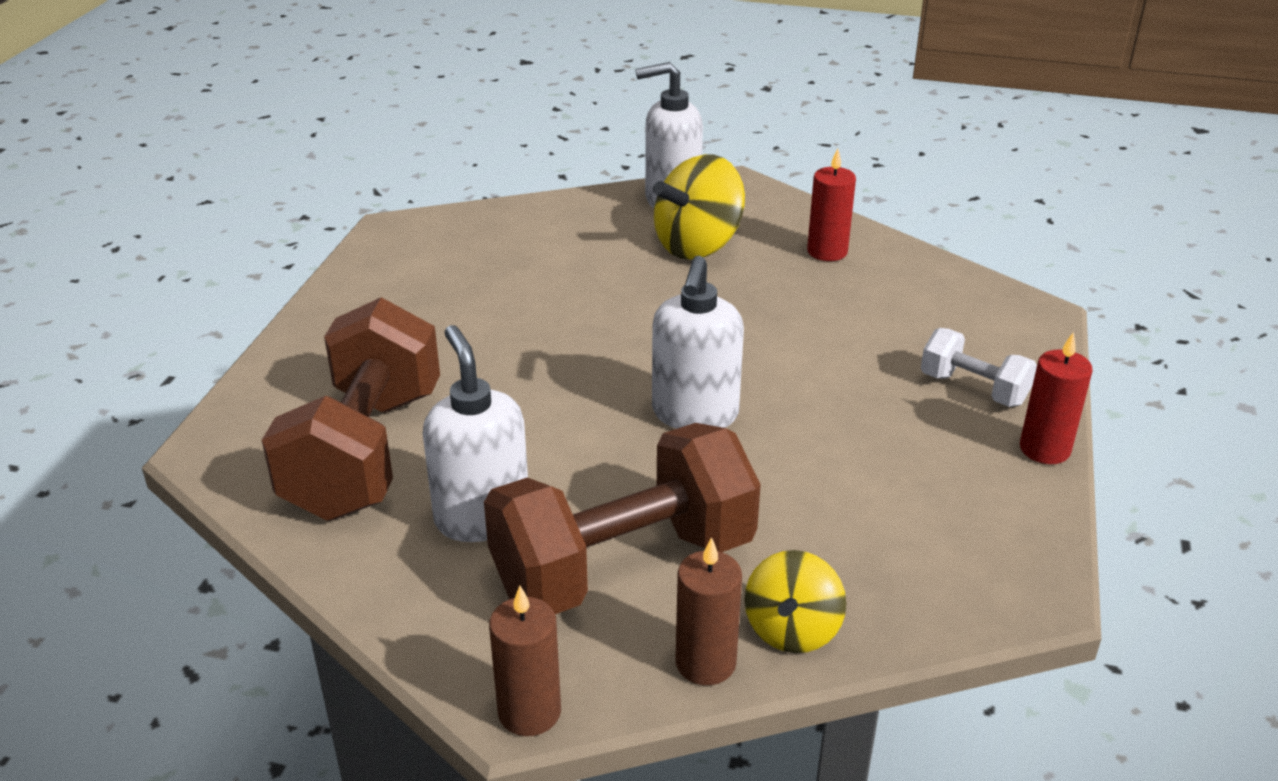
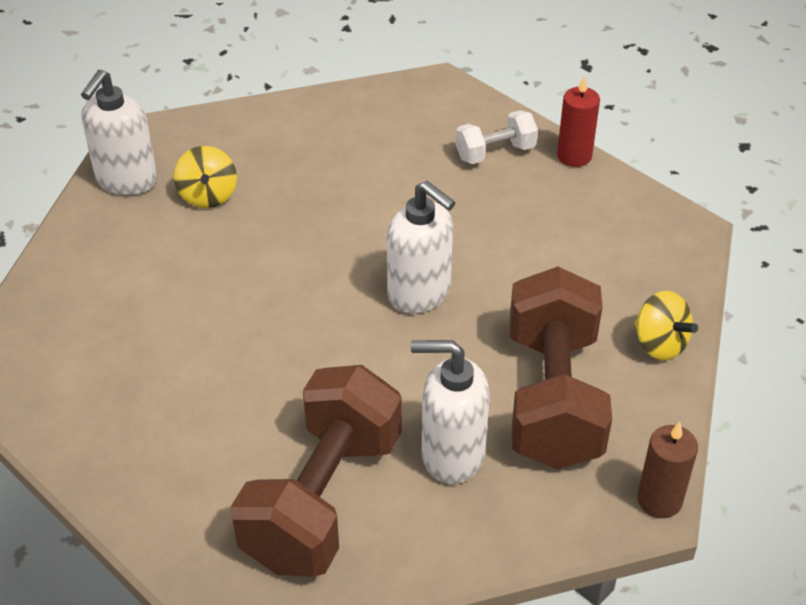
camera: 60 degrees left, 10 degrees up
brown dumbbell [262,297,440,521] -> brown dumbbell turned 75 degrees clockwise [230,365,402,577]
yellow spinning top [653,154,745,260] -> yellow spinning top [174,146,237,208], size x0.64
brown candle [676,537,742,685] -> none
red candle [807,148,856,261] -> none

